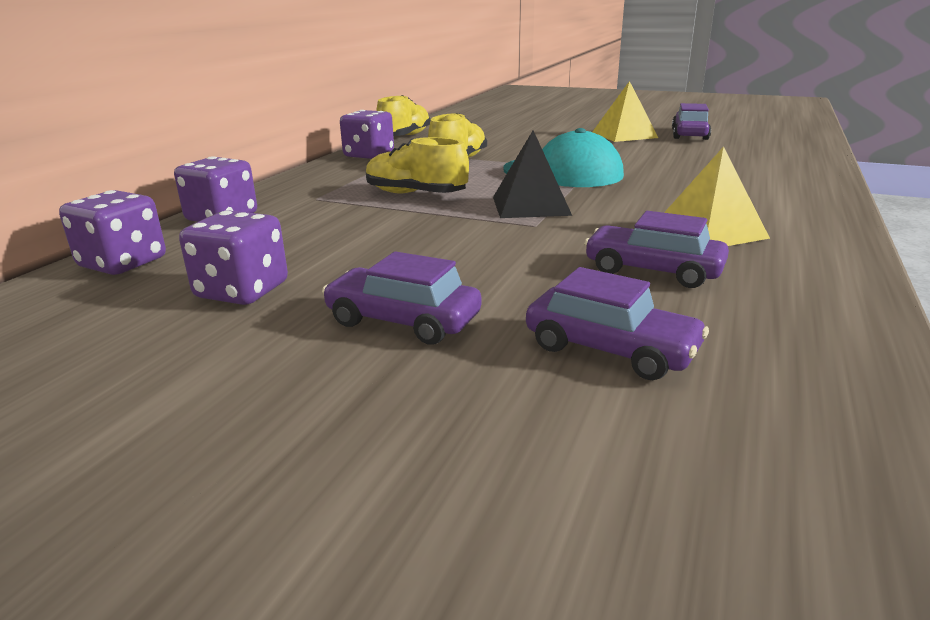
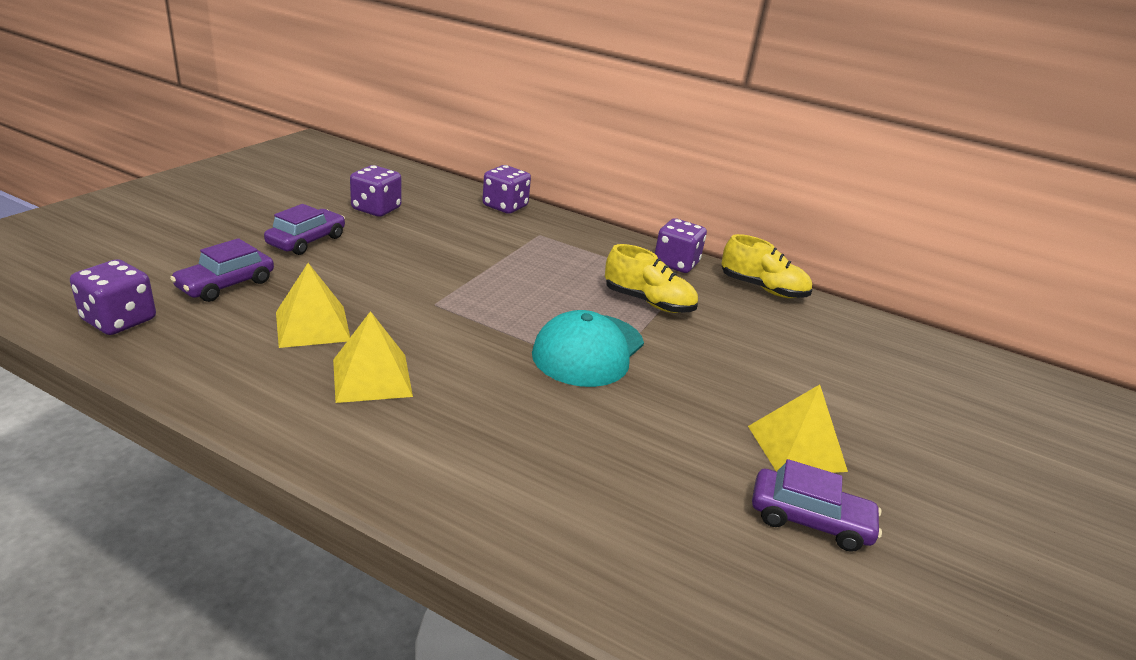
camera: 90 degrees right, 5 degrees up
purple dice [59,190,166,275] -> purple dice moved to [70,259,156,335]
yellow shoe [366,137,469,193] -> none
black pyramid [493,130,572,218] -> none
purple car [584,211,729,288] -> yellow pyramid [276,263,350,348]

